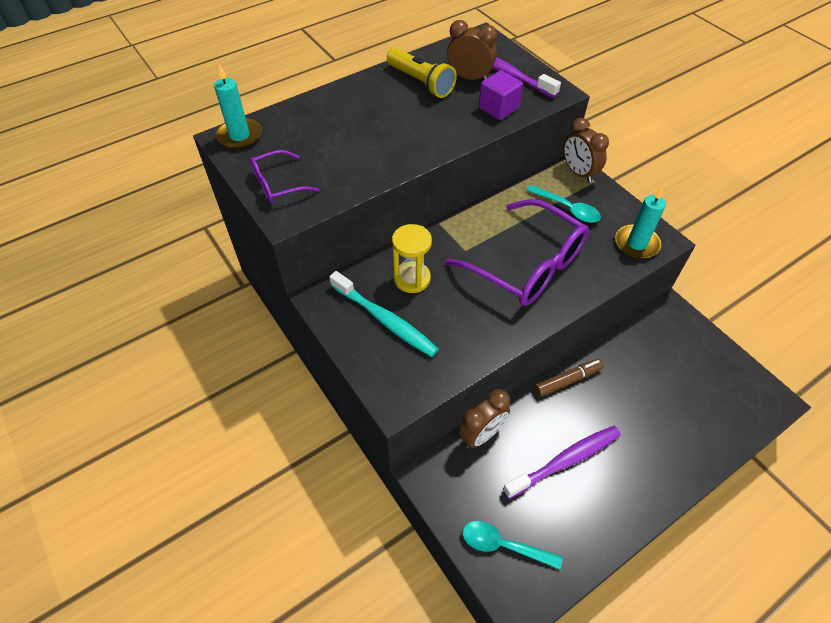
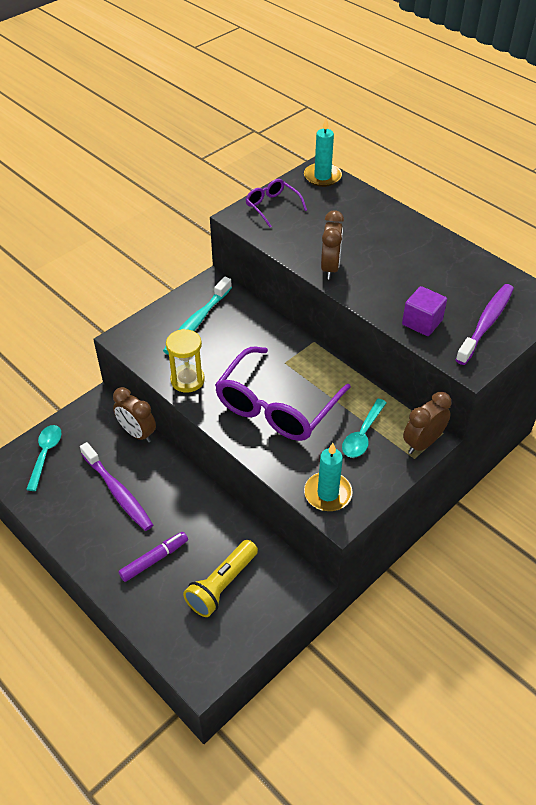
camera: 80 degrees right, 5 degrees down
yellow flashlight [387,48,457,98] -> yellow flashlight moved to [183,540,258,617]
yellow hourglass [392,224,432,293] -> yellow hourglass moved to [166,329,205,393]
brown clock [447,20,497,80] -> brown clock moved to [321,210,344,279]
brown marker [534,359,604,397] -> none
none -> purple marker [118,532,188,582]

